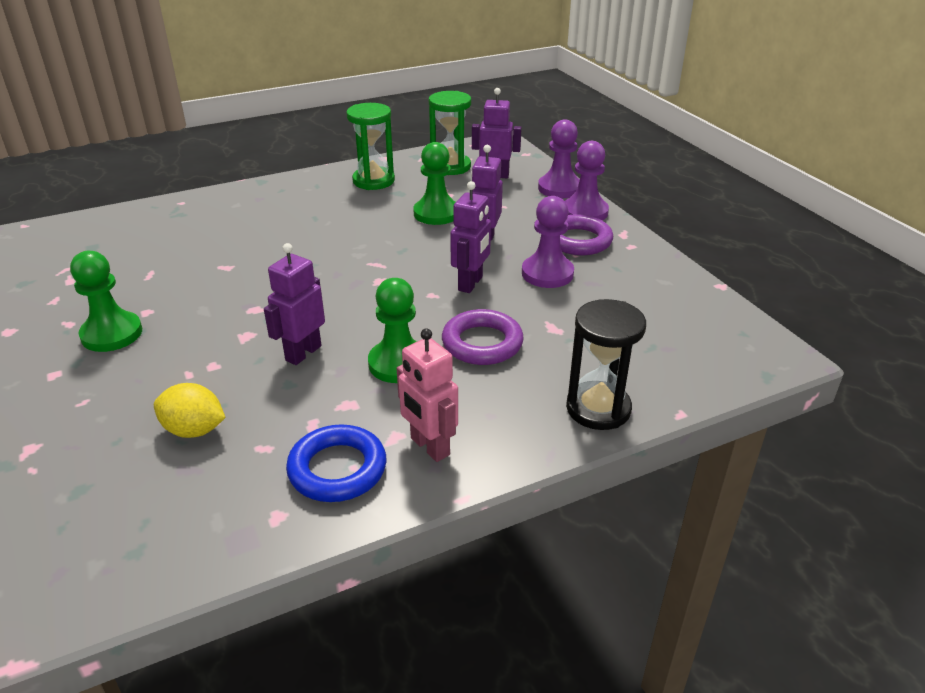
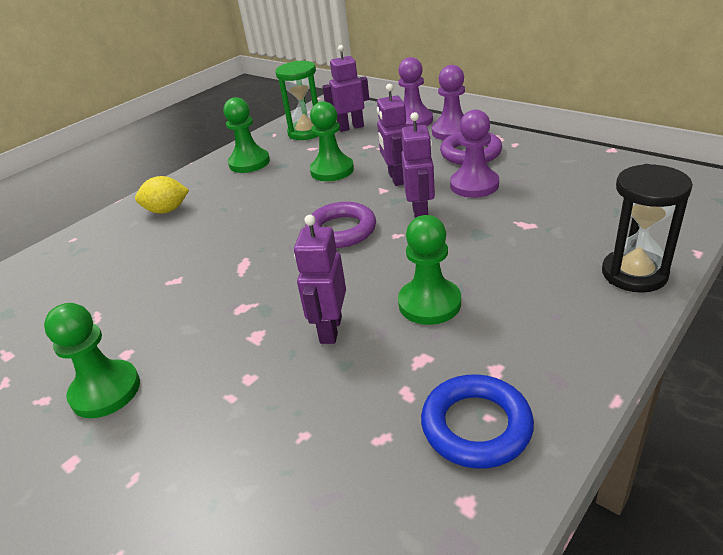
camera: 20 degrees left, 0 degrees up
yellow lemon [154,383,226,438] -> yellow lemon moved to [135,176,189,214]
green hourglass [346,103,395,190] -> green pawn [224,97,270,173]
pink robot [397,328,458,462] -> none
purple ring [442,309,524,365] -> purple ring moved to [305,202,376,248]

